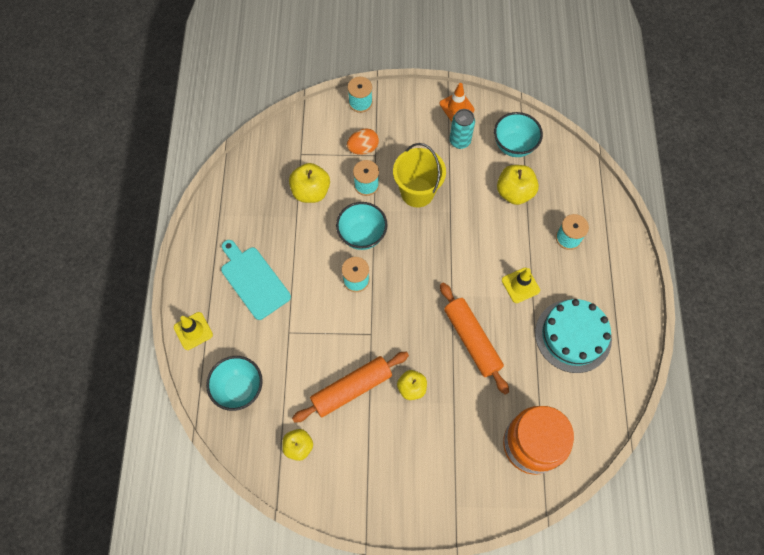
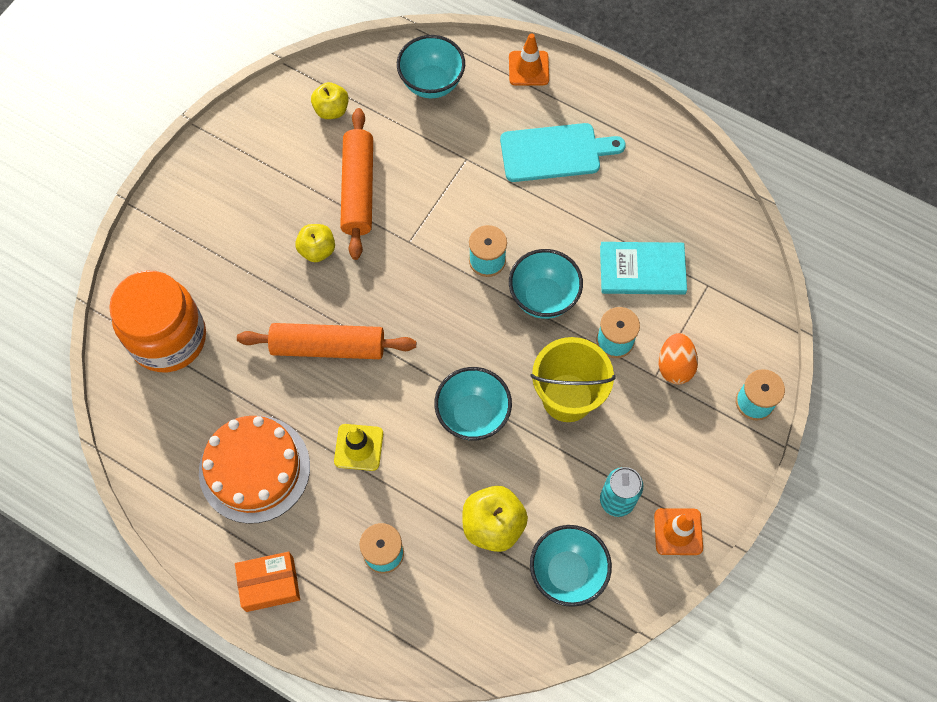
camera: 120 degrees right, 0 degrees up
yellow traffic cone [174,312,213,350] -> orange traffic cone [509,33,549,86]
yellow apple [289,163,330,203] -> turquoise book [600,242,687,295]
turquoise cake [535,299,612,373] -> orange cake [199,416,310,524]
none -> orange box [235,552,300,612]
none -> turquoise bowl [434,367,512,441]

